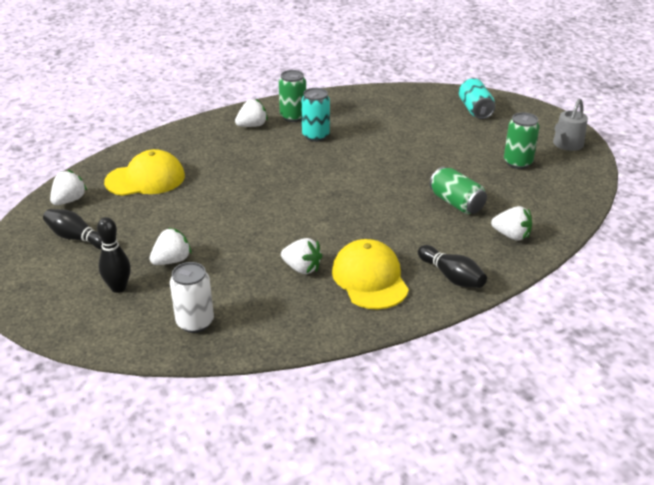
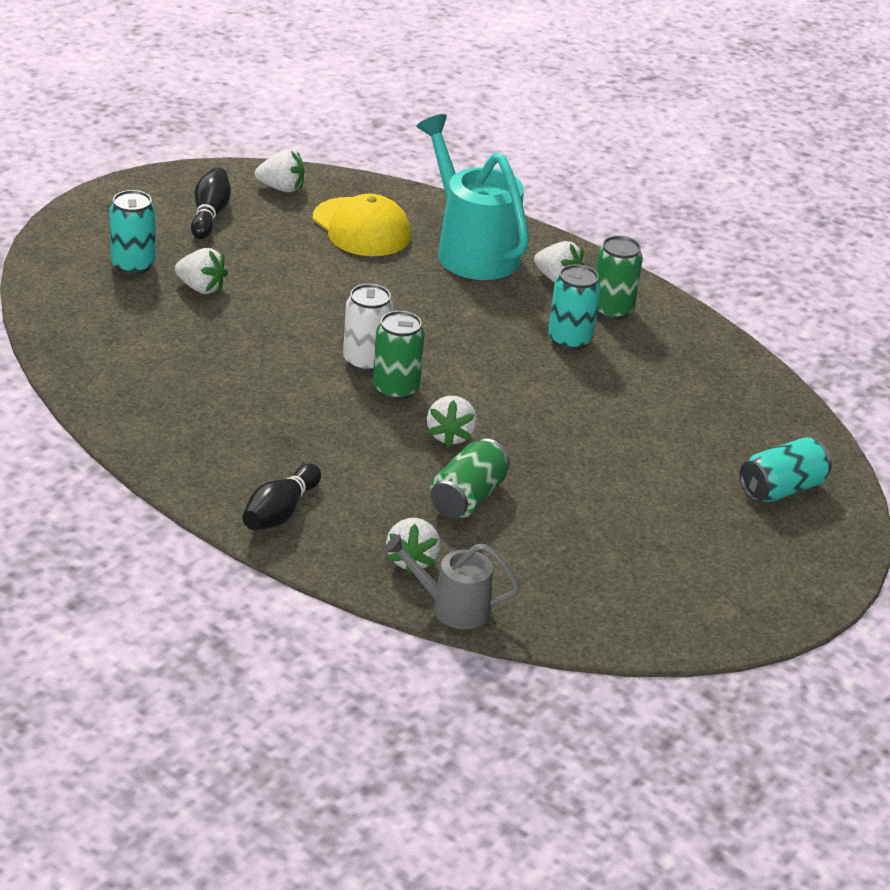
camera: 65 degrees right, 0 degrees up
black bowling pin [97,217,131,293] -> turquoise can [109,190,156,275]
white can [170,262,214,333] -> white can moved to [343,284,394,372]
white strawberry [281,238,322,274] -> white strawberry moved to [427,396,477,448]
yellow cap [332,239,409,309] -> none
green can [504,112,539,169] -> green can moved to [373,311,425,400]
grey watering can [553,98,588,151] -> grey watering can moved to [384,534,520,629]
none -> turquoise watering can [417,114,529,280]

